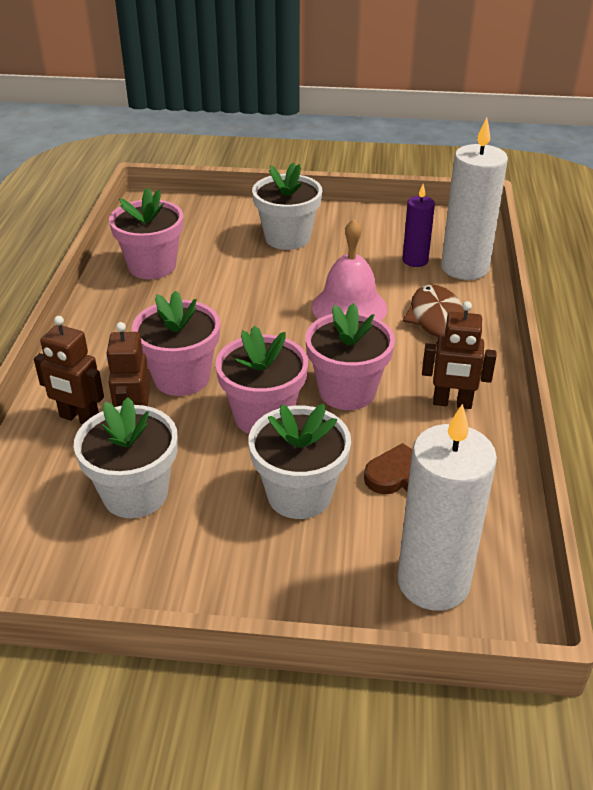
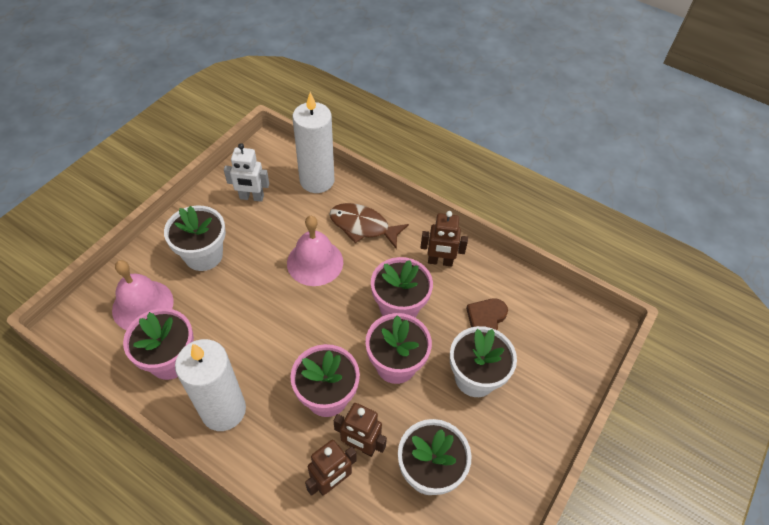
camera: 65 degrees left, 15 degrees up
white candle [398,404,497,611] -> white candle moved to [175,339,246,431]
purple candle [402,184,435,267] -> none
brown robot [422,301,496,409] -> brown robot turned 60 degrees clockwise [420,211,468,267]
none -> pink bell [112,260,174,330]
none -> white robot [224,143,269,202]

